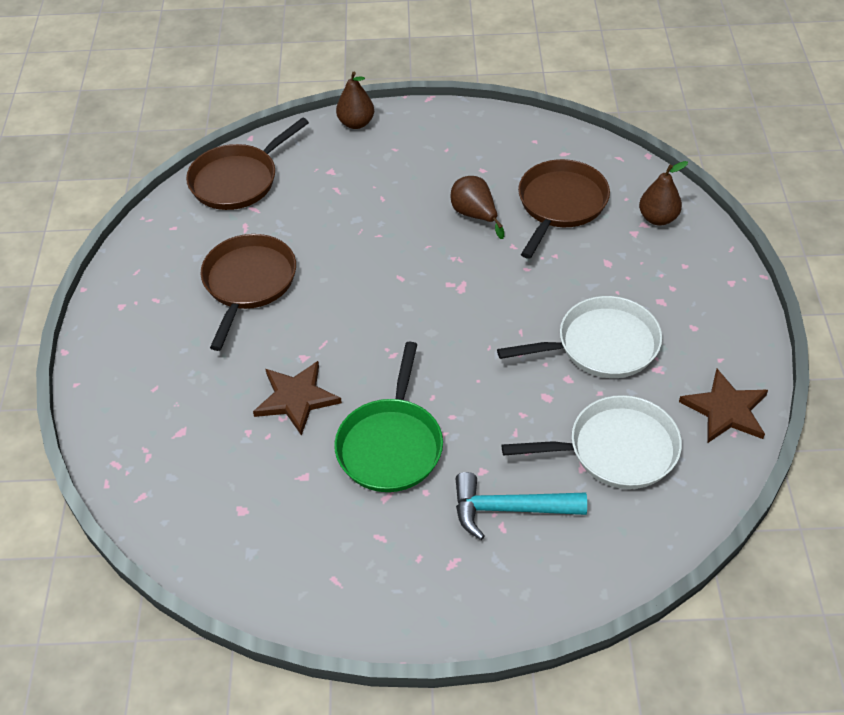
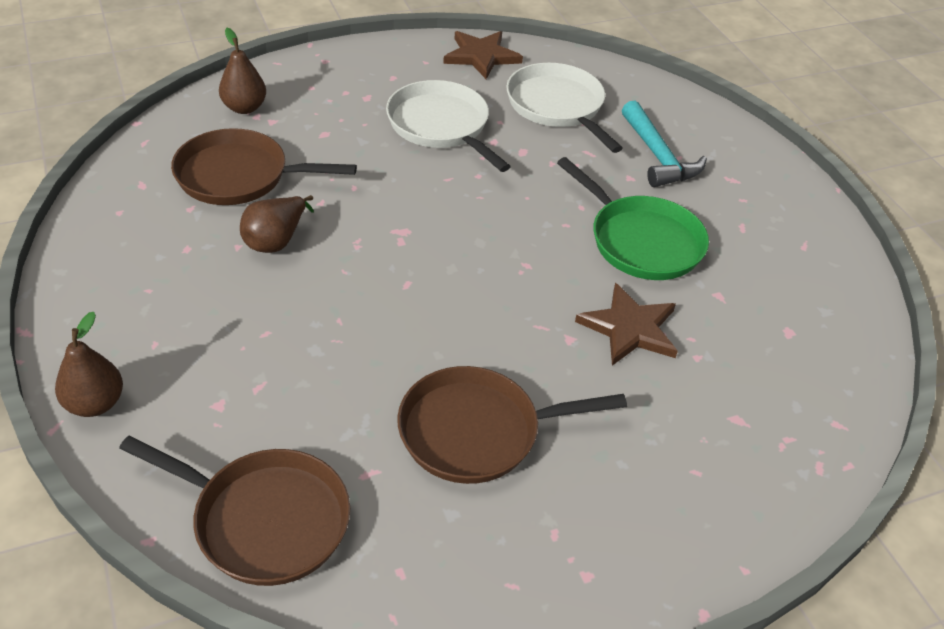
camera: 115 degrees left, 5 degrees down
green pan [334,342,443,492] -> green pan turned 60 degrees clockwise [557,157,709,280]

